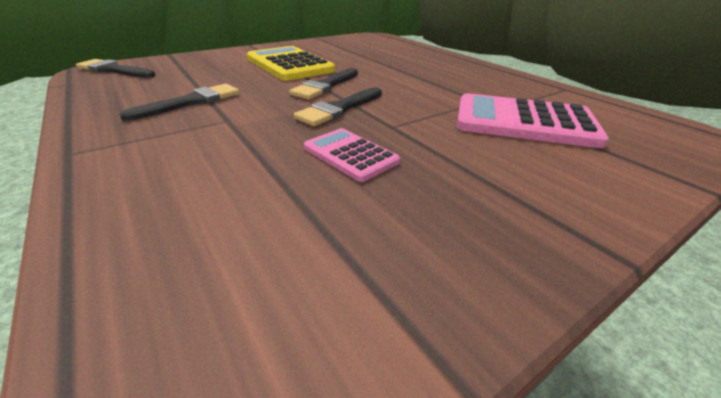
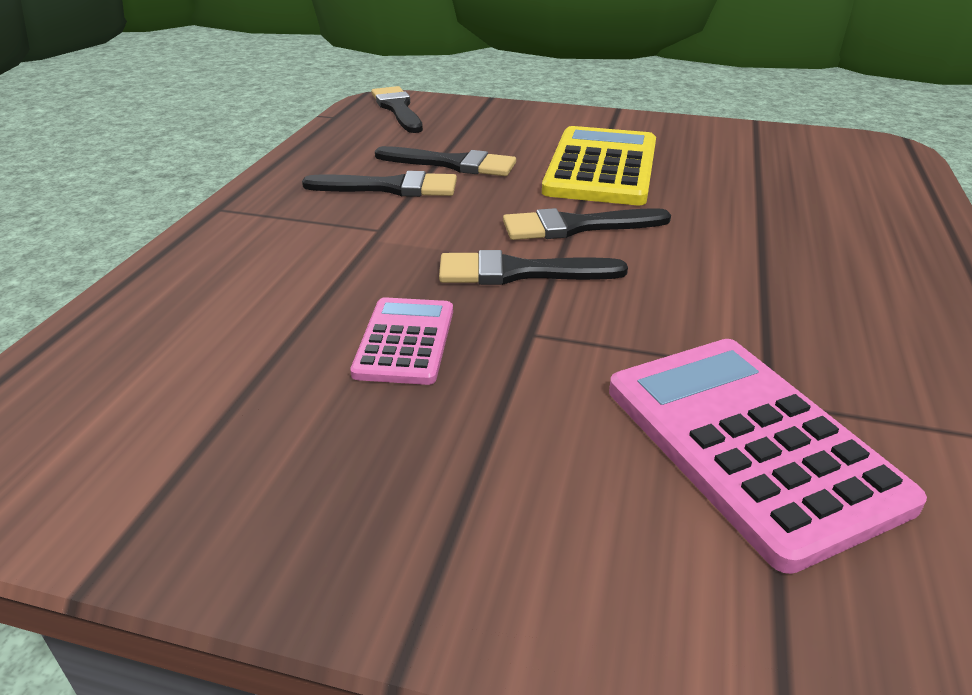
camera: 50 degrees right, 0 degrees up
none -> black brush [375,146,516,176]

